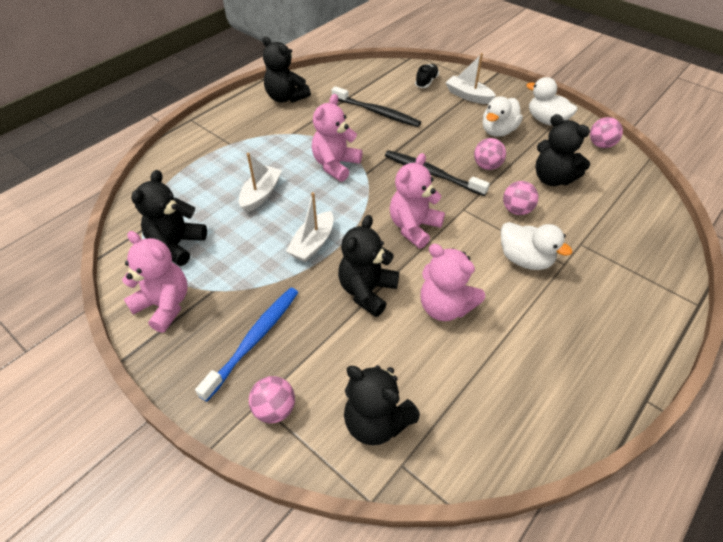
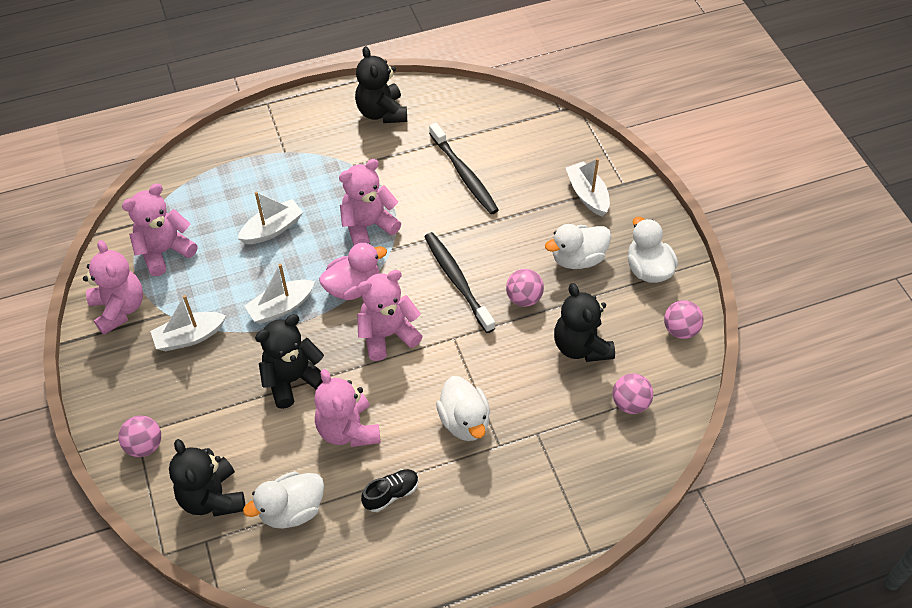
camera: 30 degrees right, 5 degrees up
black teddy bear [131,170,207,266] -> pink teddy bear [122,184,197,276]
blue toothbrush [195,287,299,402] -> none
black shoe [415,64,439,88] -> black shoe moved to [361,469,419,512]
pink ball [503,181,539,215] -> pink ball moved to [613,373,653,414]
none -> white boat [150,295,226,351]
none -> white duck [243,472,324,529]
none -> pink duck [319,243,387,300]

